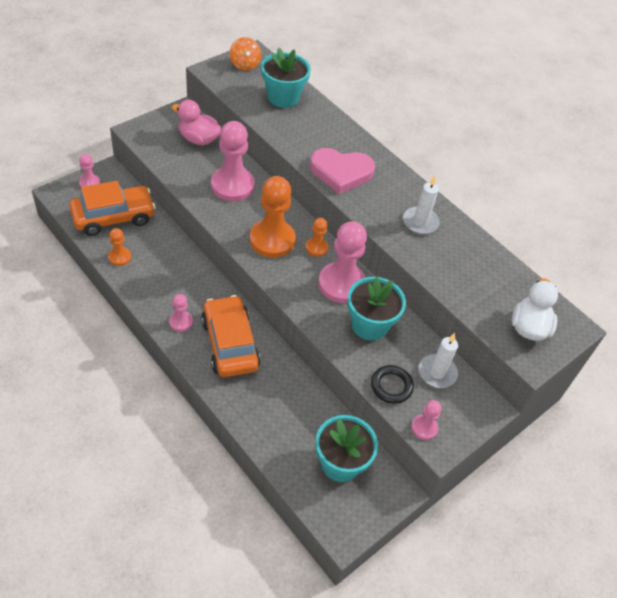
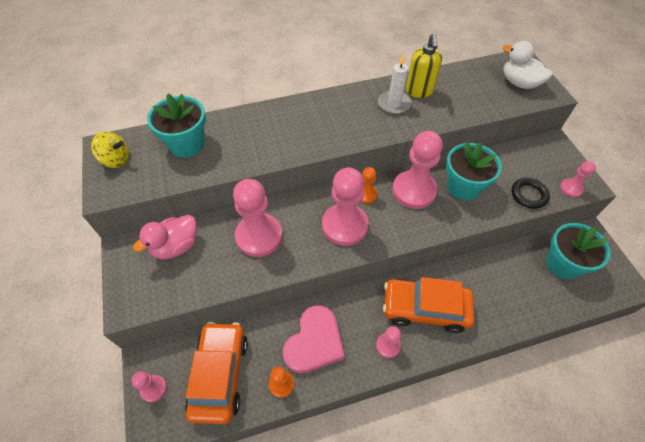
camera: 60 degrees left, 5 degrees up
orange spinning top [230,37,261,71] -> yellow spinning top [91,132,129,168]
orange pawn [250,176,296,258] -> pink pawn [322,167,369,246]
pink heart [310,148,375,194] -> pink heart moved to [283,305,345,374]
white candle [419,333,458,388] -> none
none -> yellow soap dispenser [406,34,442,98]

